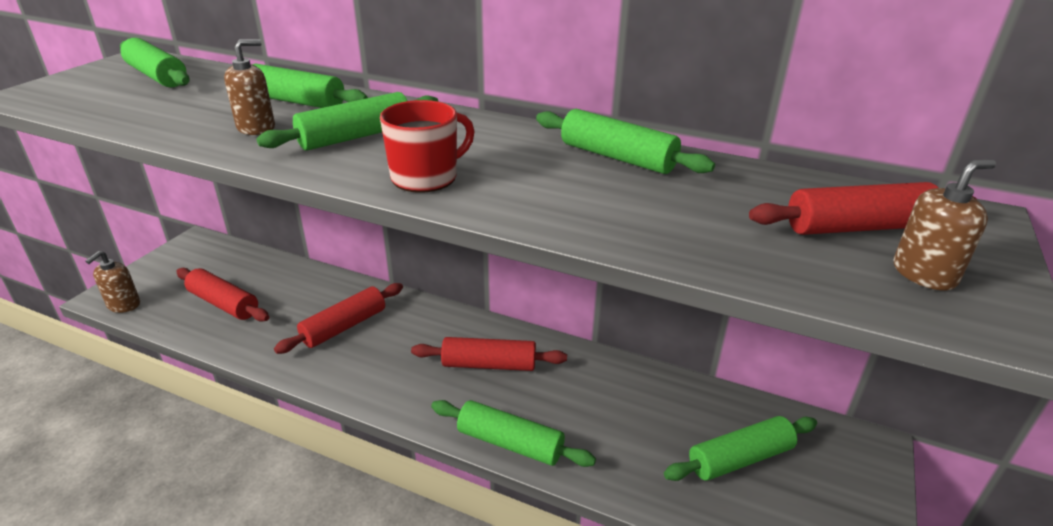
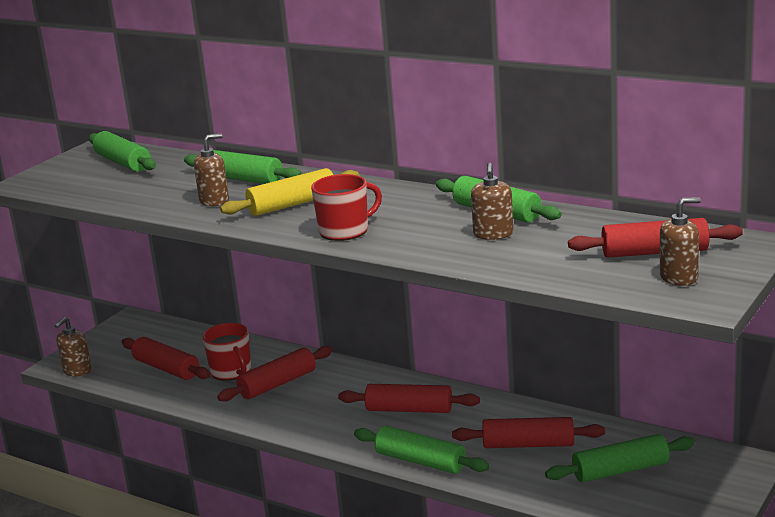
camera: 10 degrees right, 10 degrees down
green rolling pin [257,92,439,151] -> yellow rolling pin [220,168,359,216]
none -> red mug [202,323,251,381]
none -> red rolling pin [452,417,605,448]
none -> brown soap dispenser [471,163,514,240]

